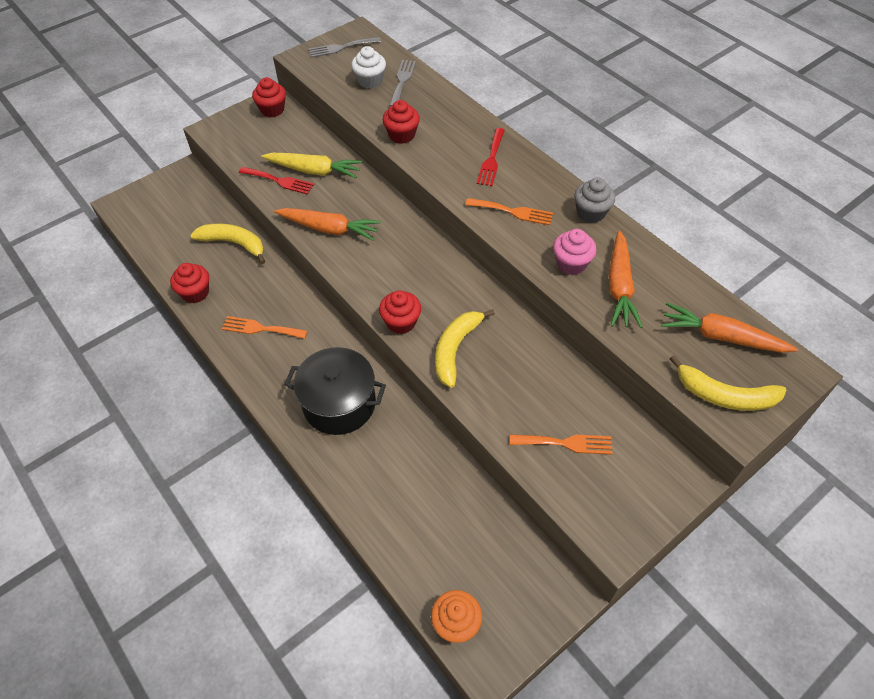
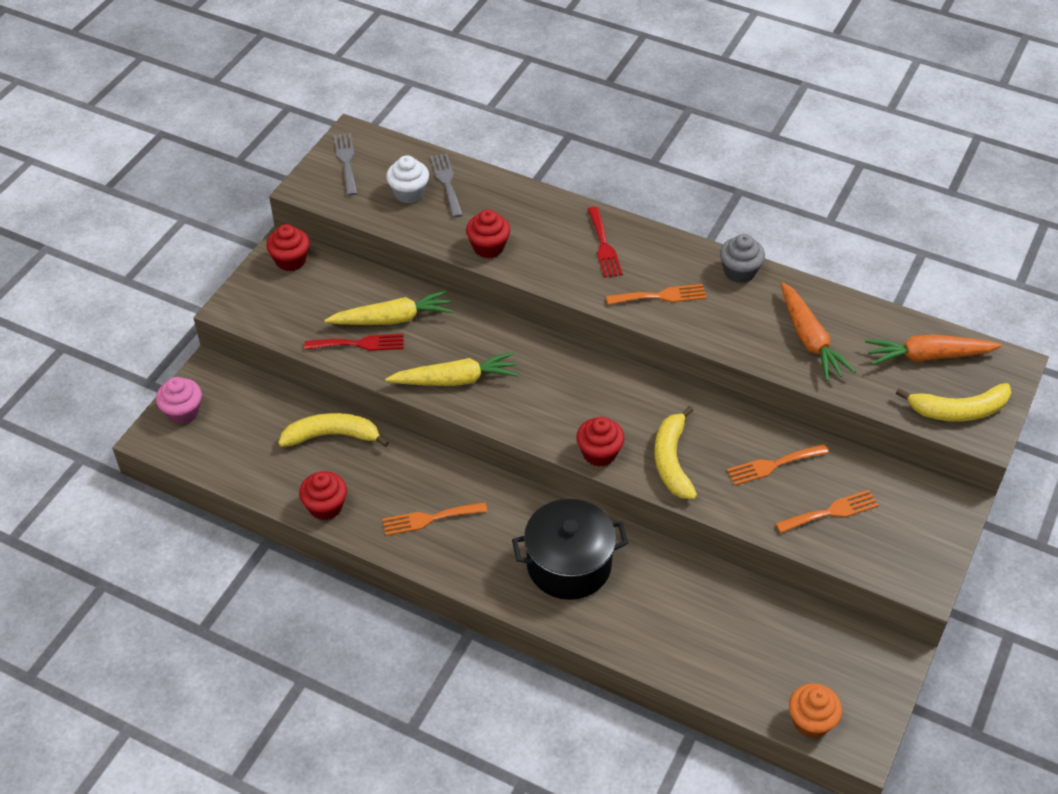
camera: 25 degrees left, 5 degrees down
orange carrot [274,208,381,240] -> yellow carrot [385,352,519,386]
grey fork [309,37,381,58] -> grey fork turned 120 degrees clockwise [334,133,358,196]
pink cupcake [553,229,596,275] -> pink cupcake moved to [156,377,202,424]
none -> orange fork [727,444,829,485]

